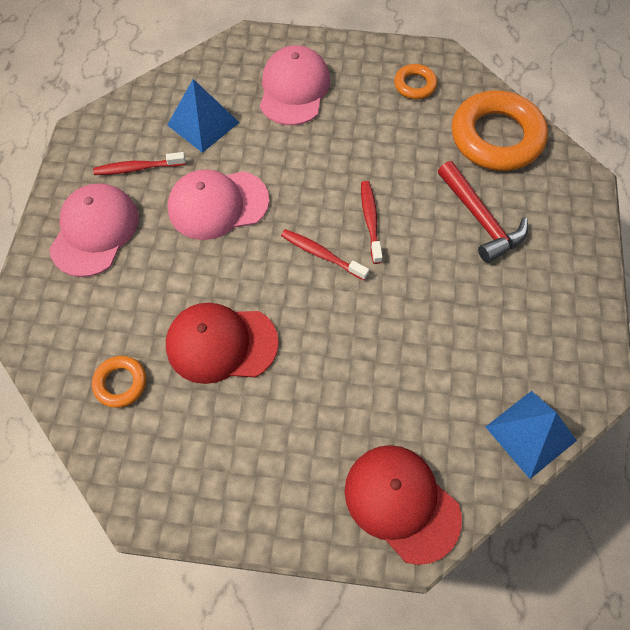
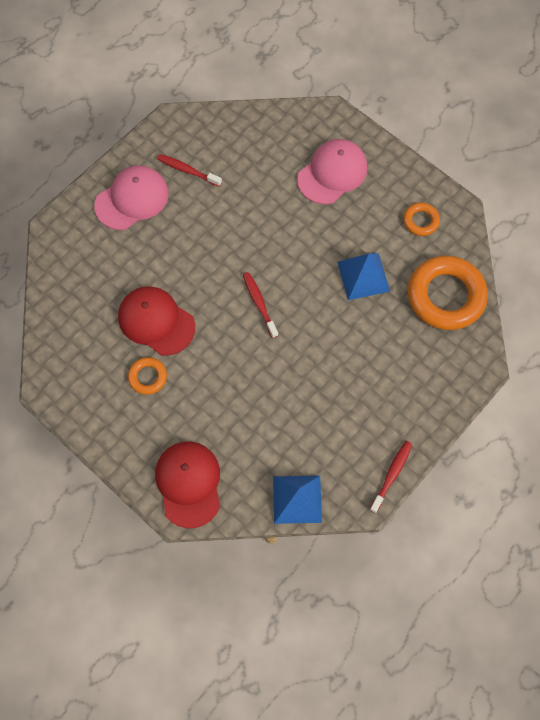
camera: 35 degrees right, 5 degrees up
orange ring [92,356,146,408] -> orange ring moved to [128,357,167,395]
blue pyramid [167,79,240,153] -> blue pyramid moved to [337,253,390,300]
pink cap [168,169,269,240] -> none
red toothbrush [361,181,383,264] -> red toothbrush moved to [369,441,412,513]
red hammer [438,161,528,263] -> none

